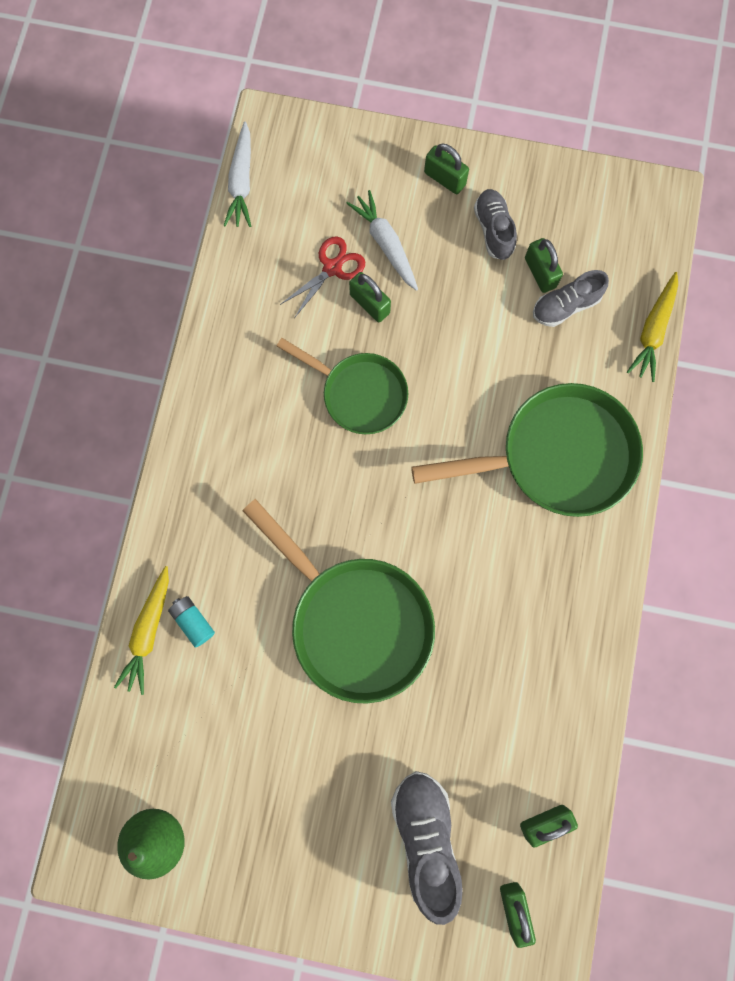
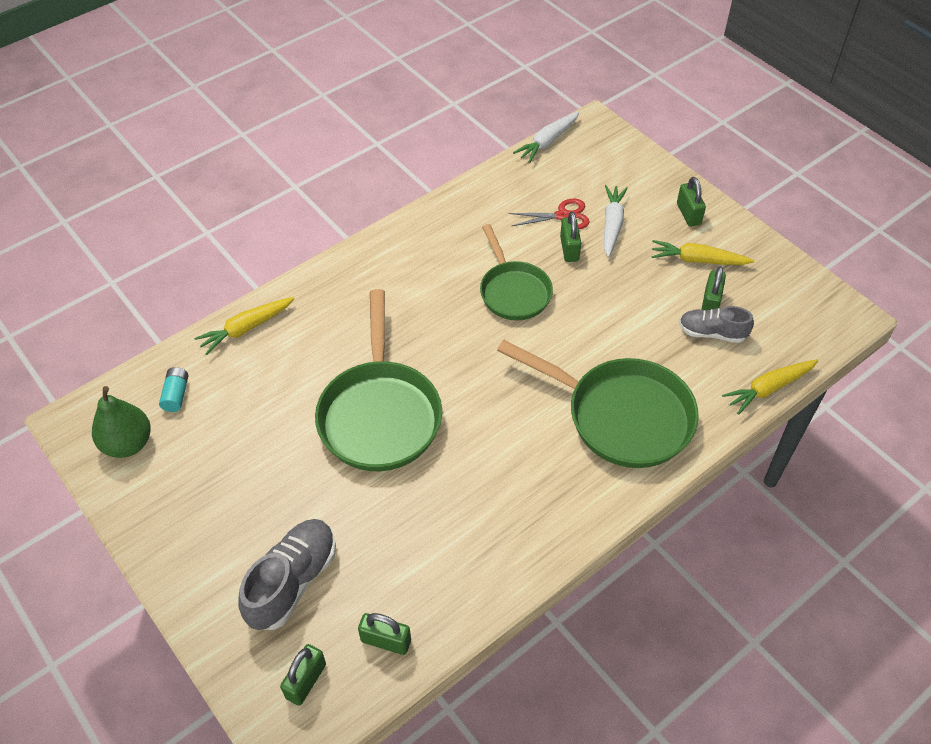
camera: 40 degrees right, 25 degrees down
turquoise battery [168,596,215,648] -> turquoise battery moved to [159,367,188,412]
grey shoe [474,189,517,260] -> yellow carrot [651,240,755,265]

